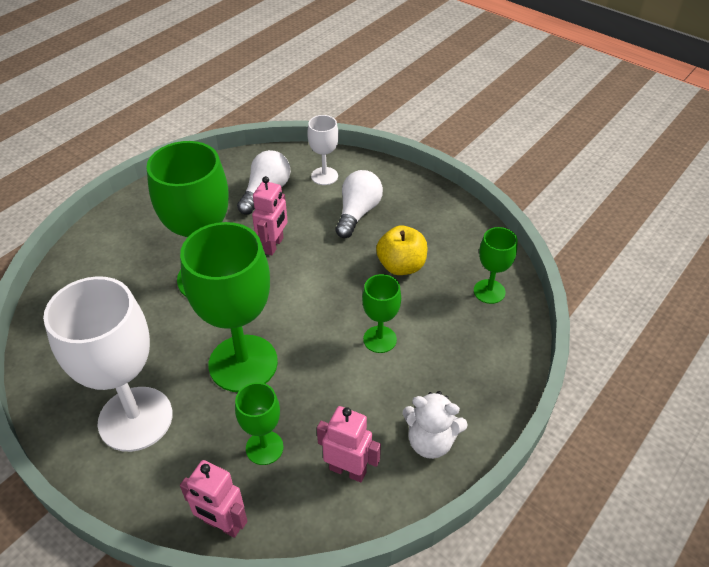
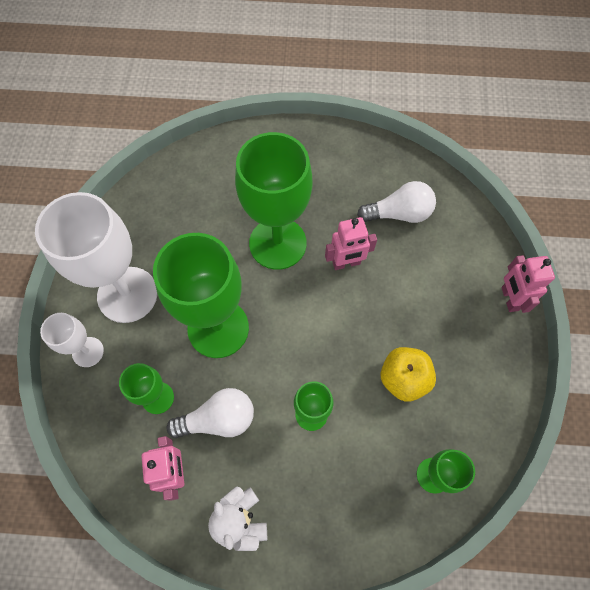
camera: 55 degrees right, 20 degrees up
pink robot [180,460,247,538] -> pink robot moved to [501,255,555,313]
white goblet [307,115,339,185] -> white goblet moved to [40,313,104,367]
white light bulb [335,170,383,238] -> white light bulb moved to [167,388,254,438]

